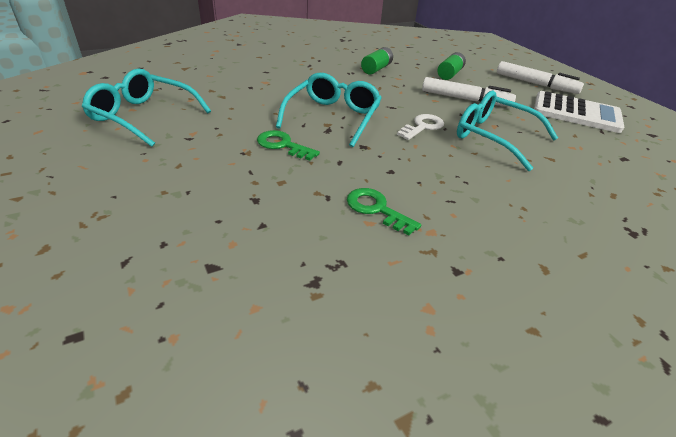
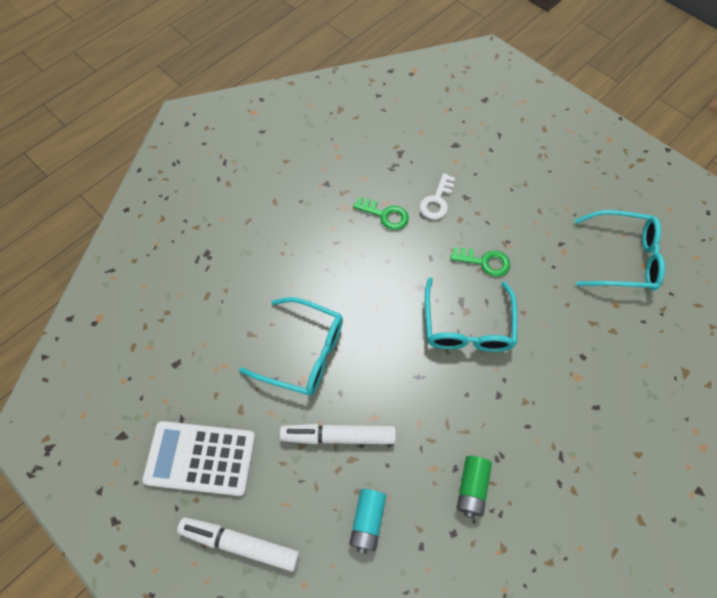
camera: 165 degrees right, 25 degrees up
white key [397,114,444,140] -> white key moved to [420,173,455,220]
green battery [437,52,466,80] -> turquoise battery [349,489,386,554]

